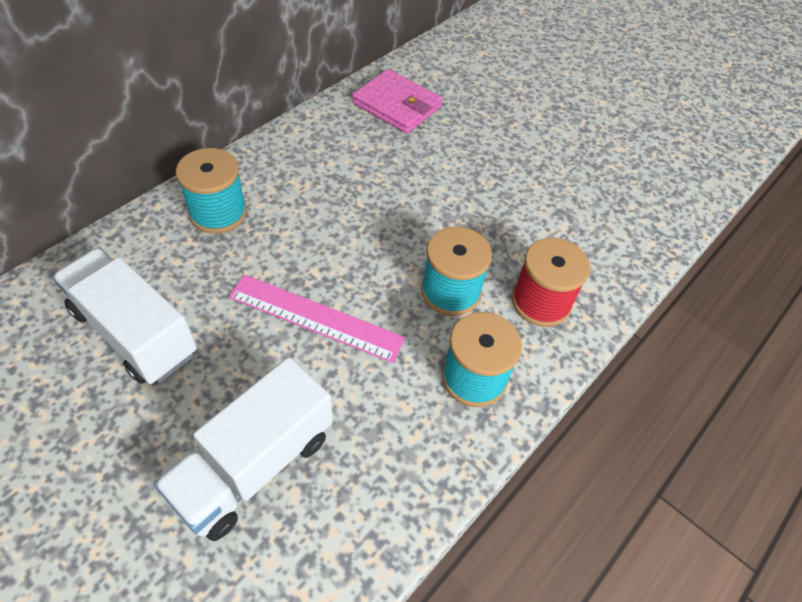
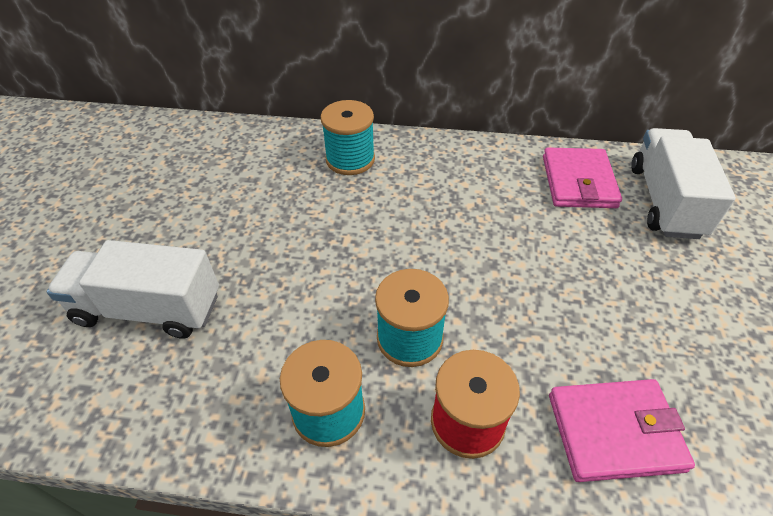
camera: 60 degrees right, 5 degrees down
white truck [52,248,197,384] -> white truck moved to [631,128,736,239]
pink ruler [228,275,405,363] -> none
none -> pink wallet [549,379,695,482]

